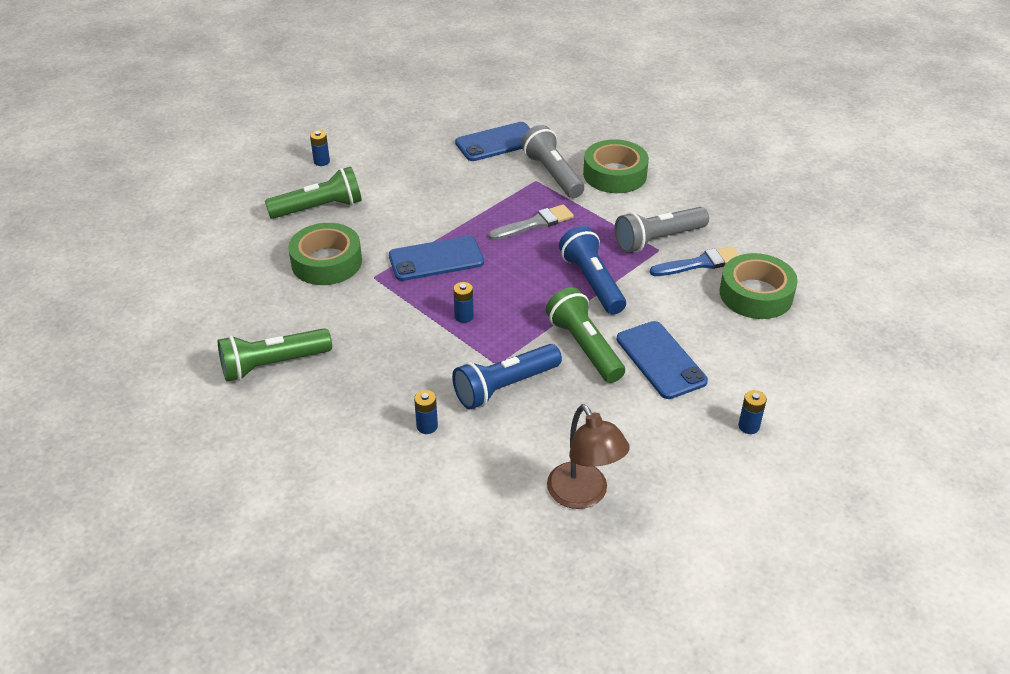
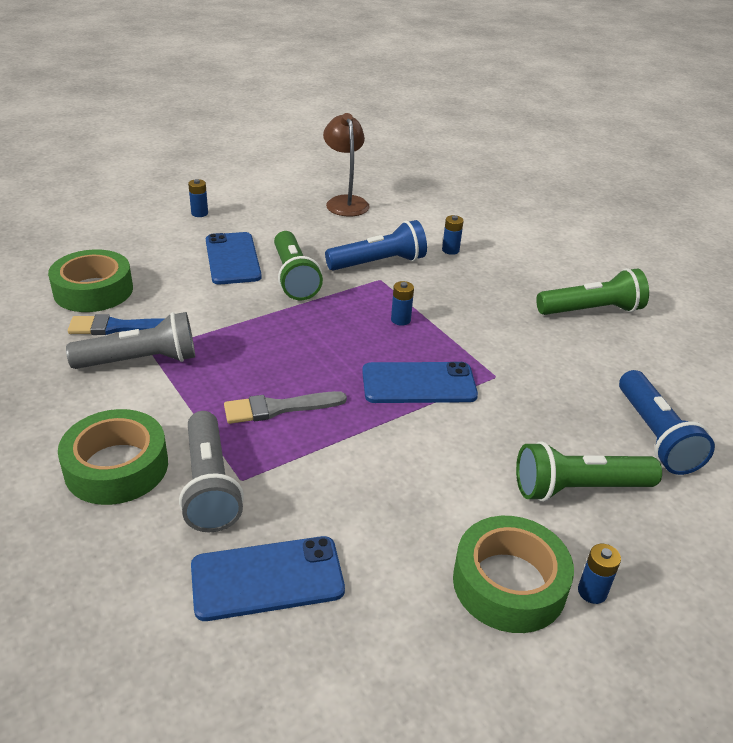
camera: 170 degrees left, 5 degrees down
green tape [288,223,362,285] -> green tape moved to [453,516,574,633]
blue flashlight [559,226,626,315] -> blue flashlight moved to [619,370,715,475]

